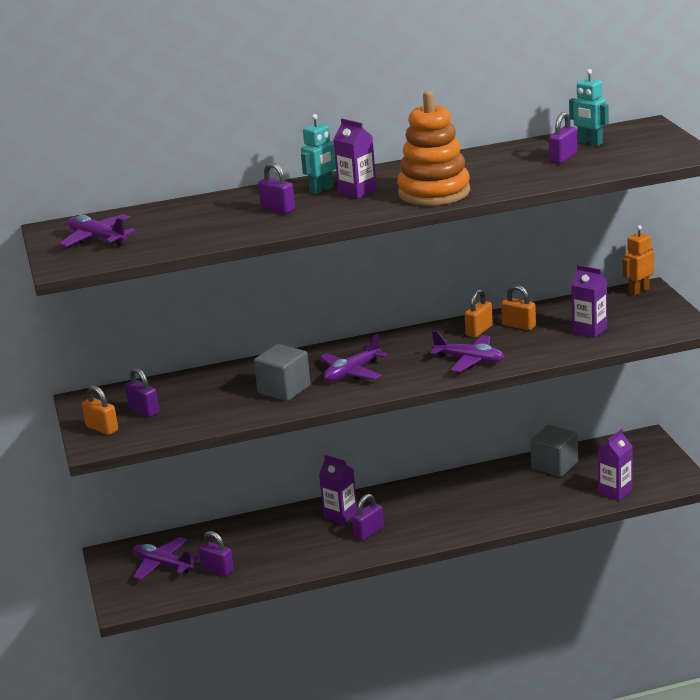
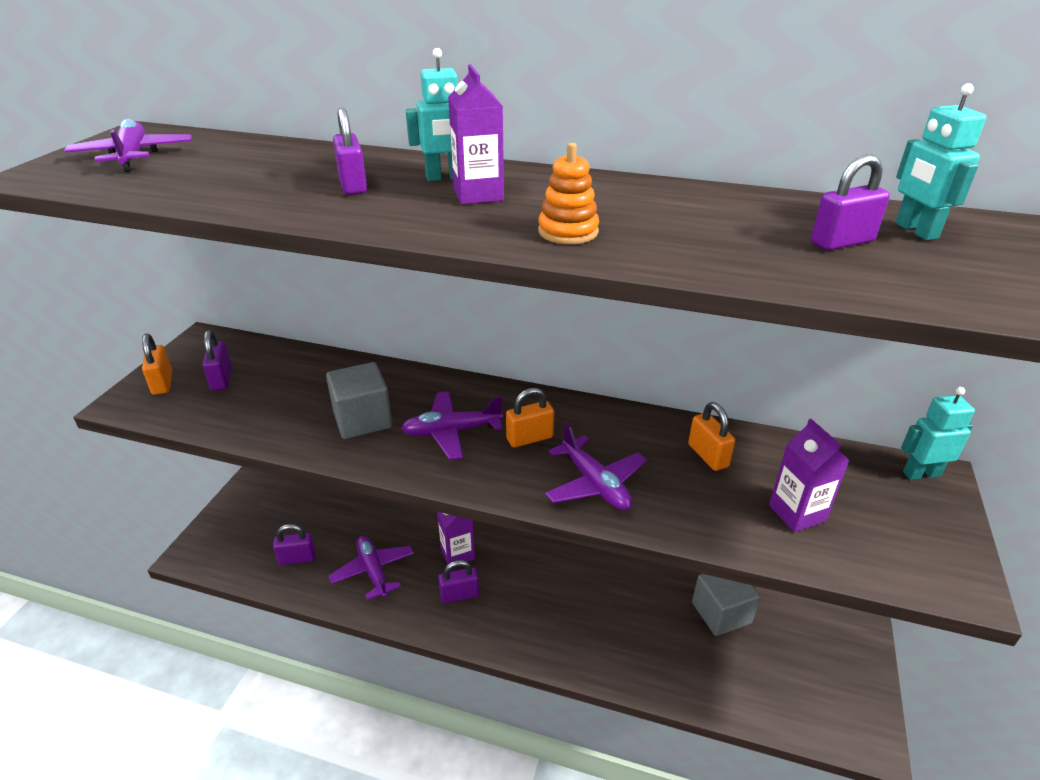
camera: 30 degrees right, 10 degrees up
purple plane [133,537,199,580] -> purple plane moved to [329,536,414,600]
purple padlock [198,531,234,576] -> purple padlock turned 75 degrees counterclockwise [273,524,316,565]
orange stacking toy [397,91,470,206] -> orange stacking toy [538,143,599,244], size x0.48
orange padlock [465,289,493,338] -> orange padlock moved to [506,388,554,448]
purple carton [598,429,633,501] -> none
orange robot [623,225,654,296] -> turquoise robot [901,387,975,480]

